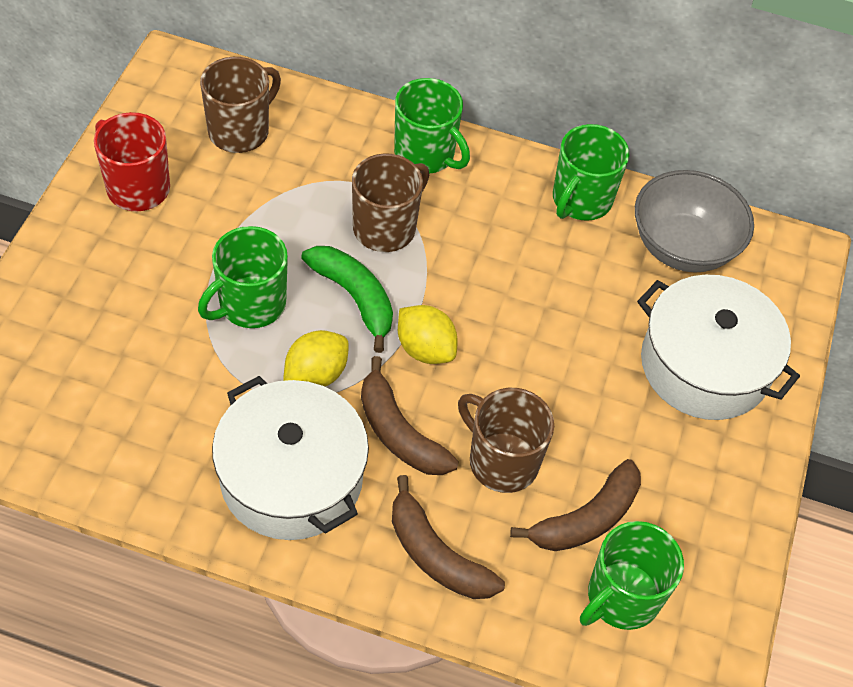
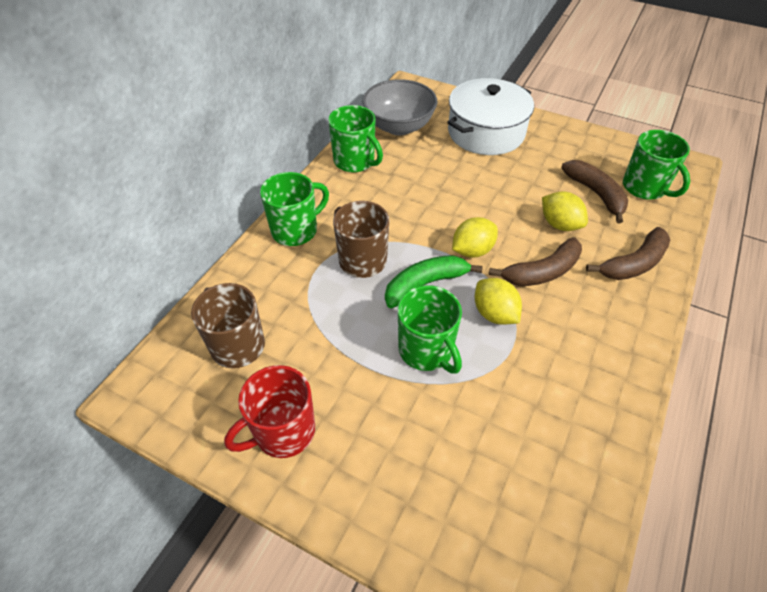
camera: 75 degrees left, 5 degrees down
white pot [212,376,369,540] -> none
brown mug [458,388,554,493] -> yellow lemon [542,191,588,231]

